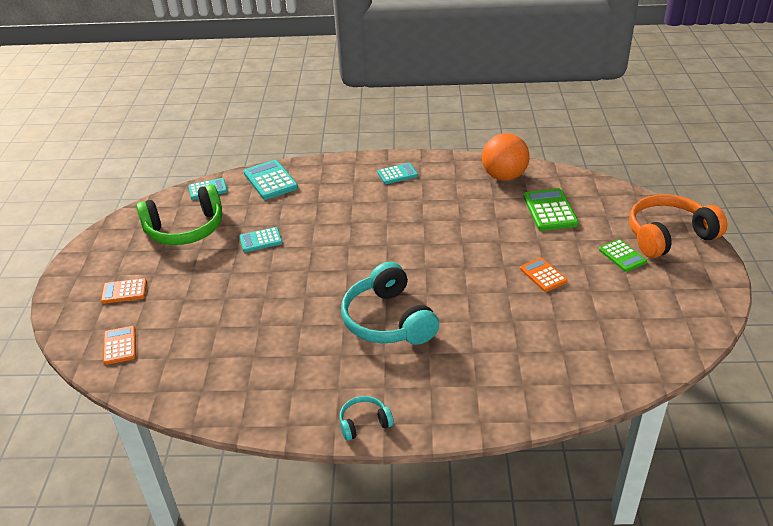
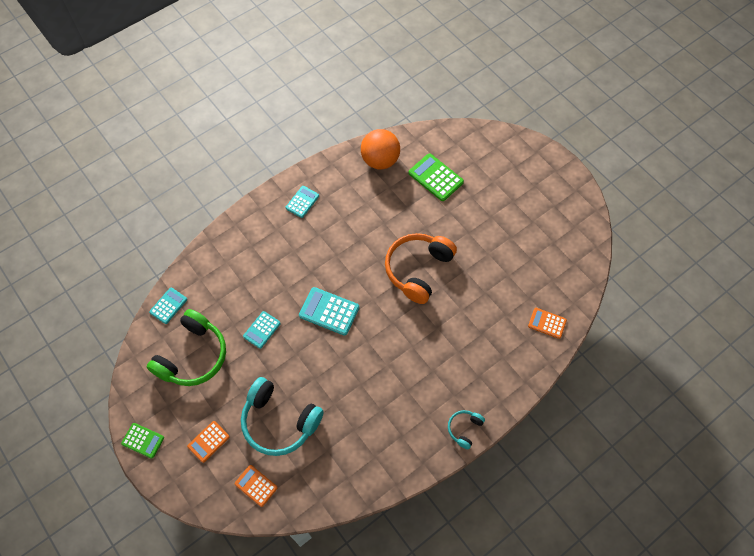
camera: 40 degrees left, 25 degrees up
turquoise calculator [244,160,298,200] -> turquoise calculator moved to [299,287,359,336]
turquoise headphones [341,262,439,345] -> turquoise headphones moved to [241,377,324,456]
orange calculator [520,258,568,292] -> orange calculator moved to [528,308,567,339]
green calculator [599,239,647,272] -> green calculator moved to [121,423,164,459]
orange headphones [629,194,727,258] -> orange headphones moved to [385,233,457,304]

